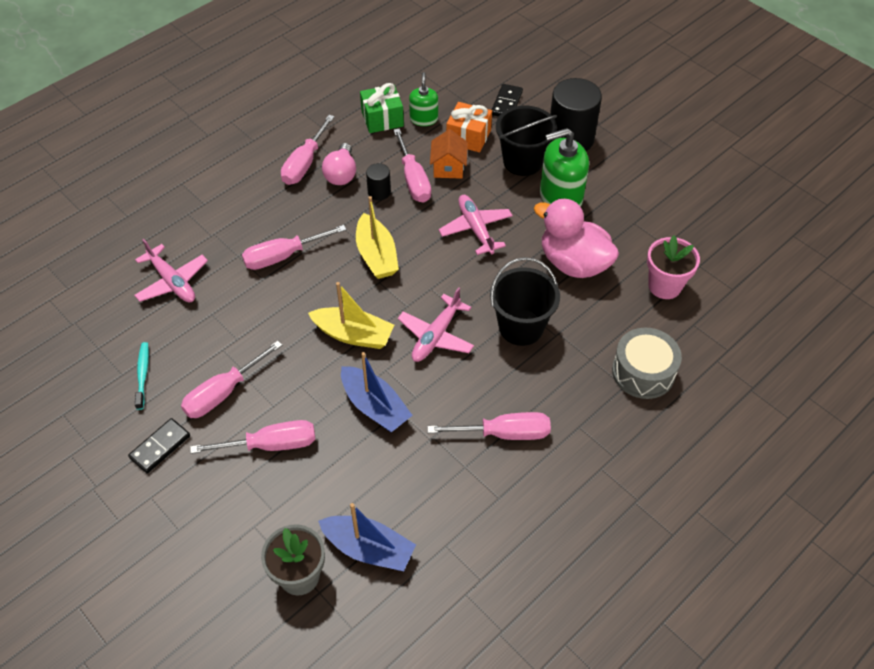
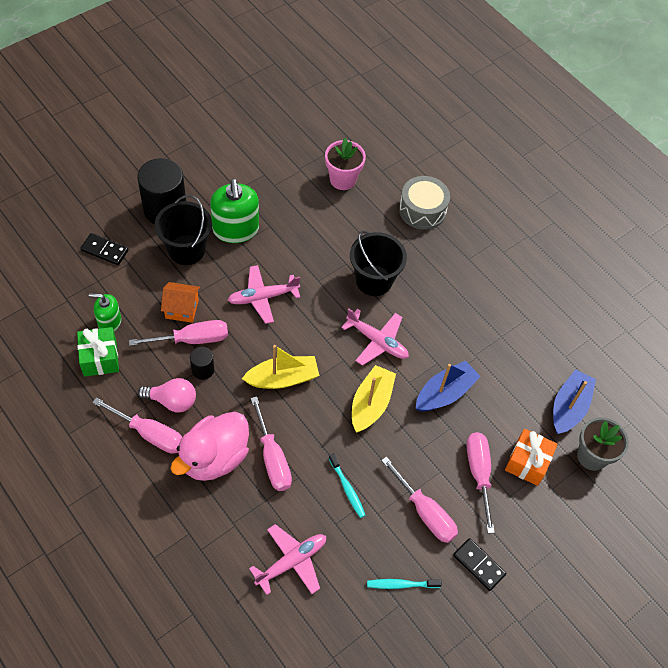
camera: 90 degrees left, 5 degrees up
pink screwdriver [427,412,551,440] -> none
orange gift [446,102,492,152] -> orange gift moved to [505,429,558,486]
pink duck [534,198,619,278] -> pink duck moved to [171,412,249,481]
none -> turquoise toothbrush [329,453,366,518]

